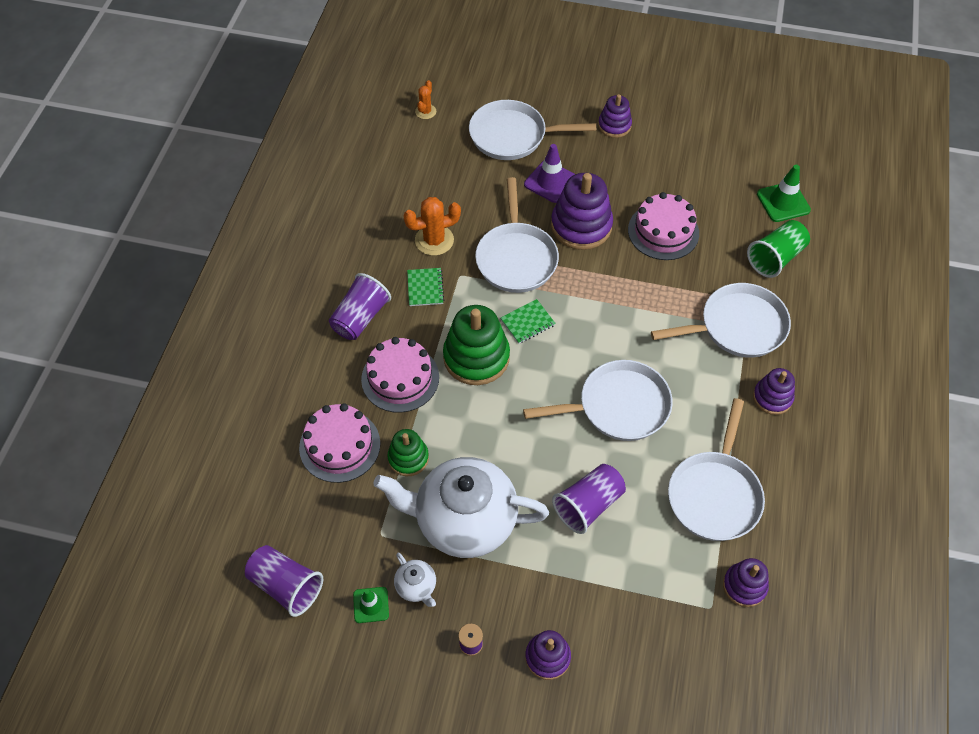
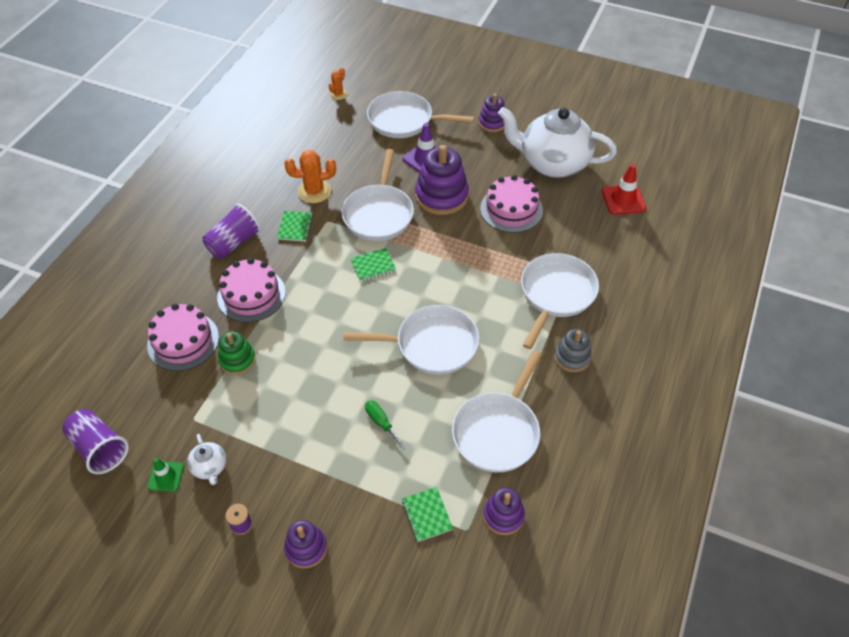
camera: 10 degrees right, 5 degrees down
white teapot [373,457,549,558] -> white teapot moved to [498,107,617,178]
green stacking toy [443,305,510,385] -> none
purple cup [552,464,626,534] -> green screwdriver [365,400,406,450]
white pan [651,283,791,358] -> white pan turned 60 degrees counterclockwise [521,253,599,349]
green cup [747,220,810,278] -> none
purple stacking toy [753,368,795,415] -> grey stacking toy [554,329,592,372]
green traffic cone [757,165,811,222] -> red traffic cone [602,164,646,215]
none -> green notebook [402,487,453,542]

